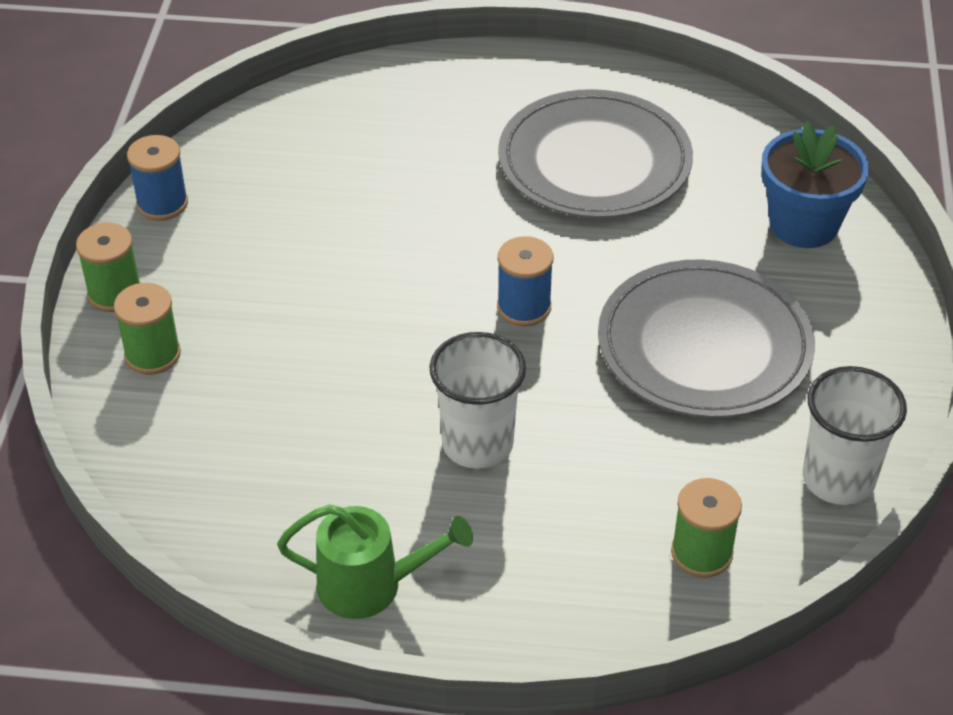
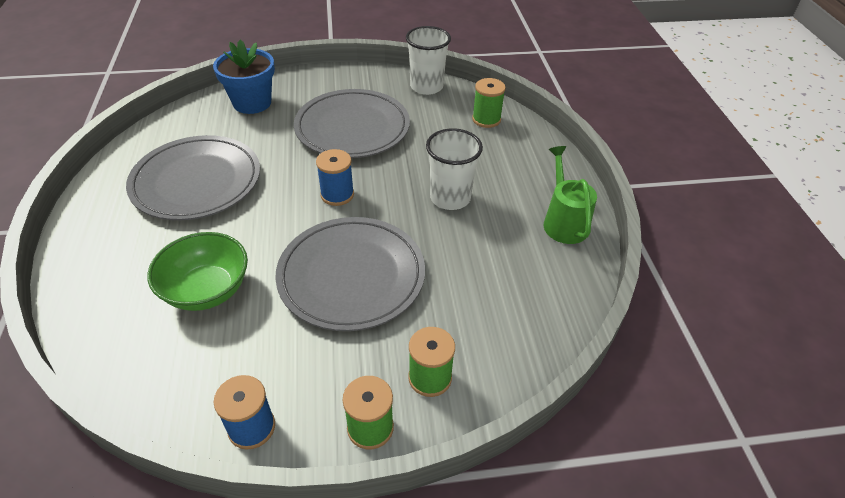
camera: 105 degrees left, 0 degrees up
none -> green bowl [147,232,248,311]
none -> grey plate [275,217,425,331]

